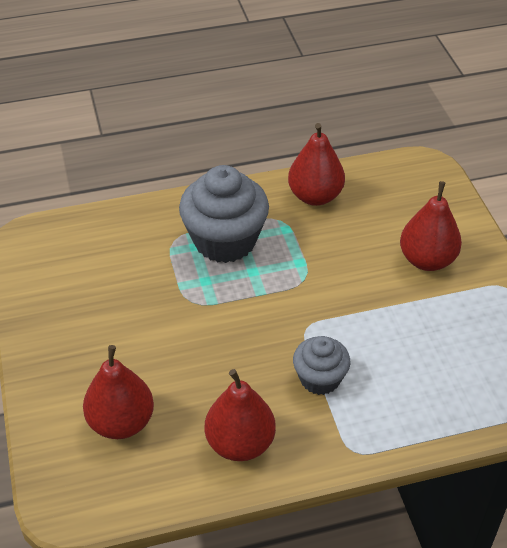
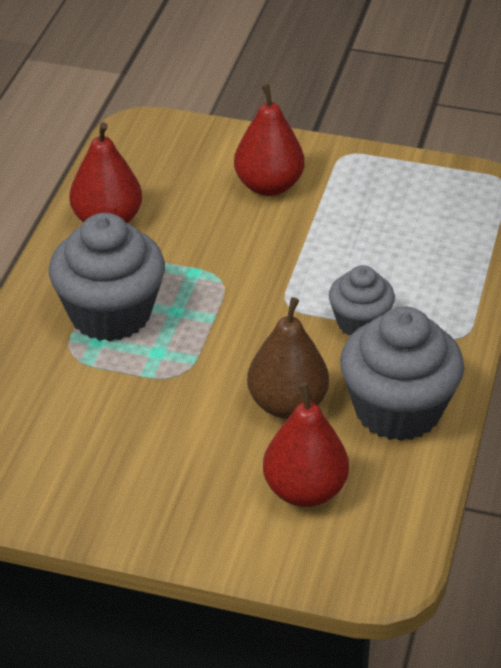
camera: 60 degrees left, 5 degrees down
red pear [205,369,276,461] -> grey cupcake [340,306,464,441]
none -> brown pear [247,297,329,419]

